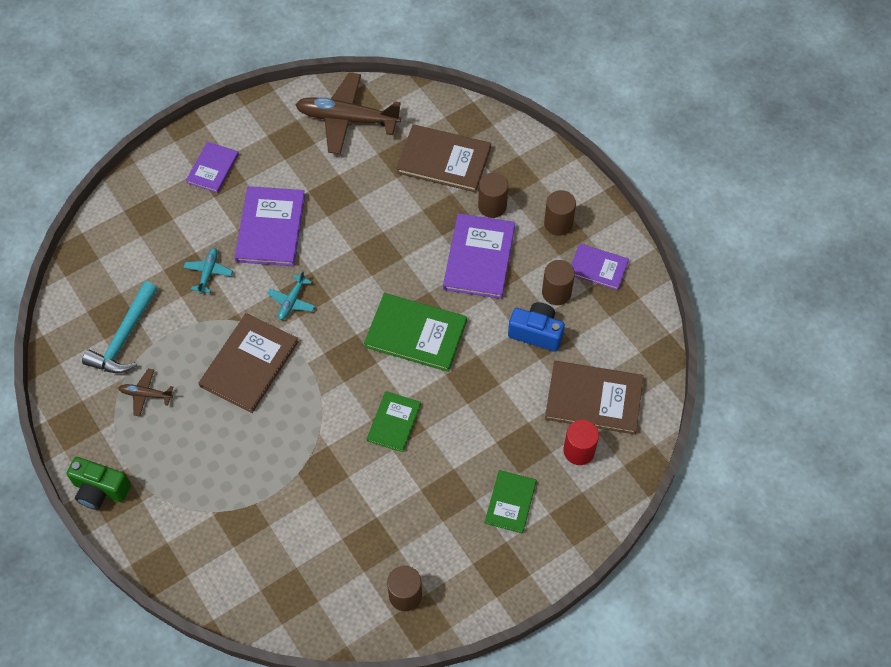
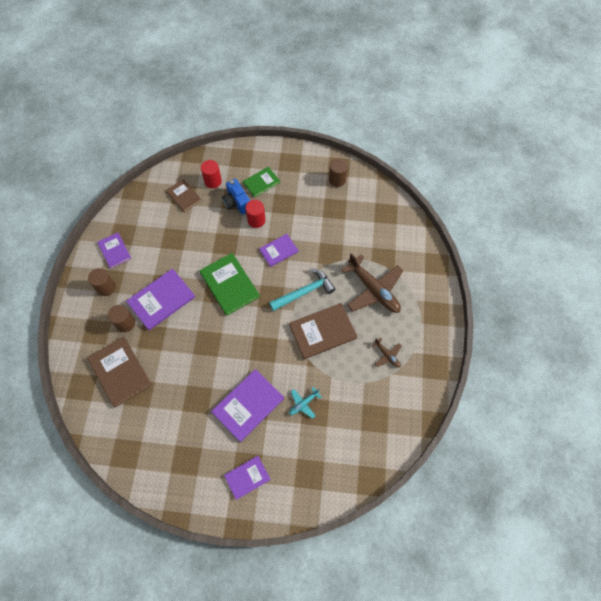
camera: 140 degrees left, 5 degrees up
green camera [67,457,131,510] -> none
turquoise hammer [82,281,158,373] -> turquoise hammer moved to [269,268,335,311]
turquoise plane [267,271,315,320] -> none
brown plane [295,73,401,154] -> brown plane moved to [341,253,403,313]
green book [367,391,421,452] -> purple book [259,234,299,267]
blue camera [508,302,565,352] -> blue camera moved to [222,179,250,214]
brown cylinder [542,260,575,305] -> none
brown book [545,361,644,435] -> brown book [166,179,202,212], size x0.61
none -> red cylinder [246,200,265,228]

